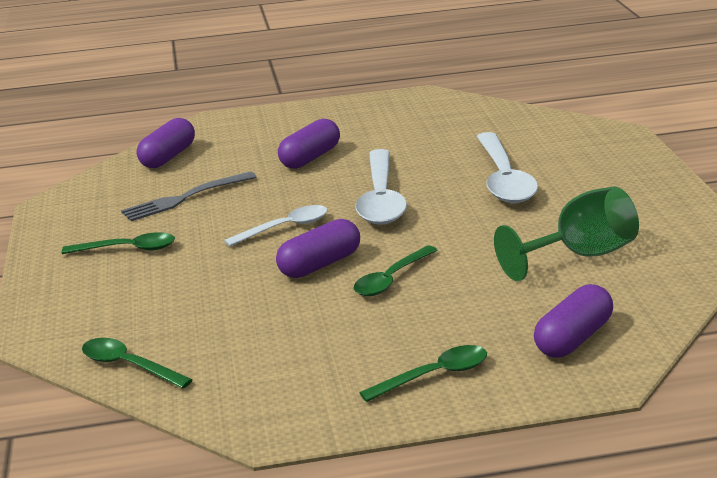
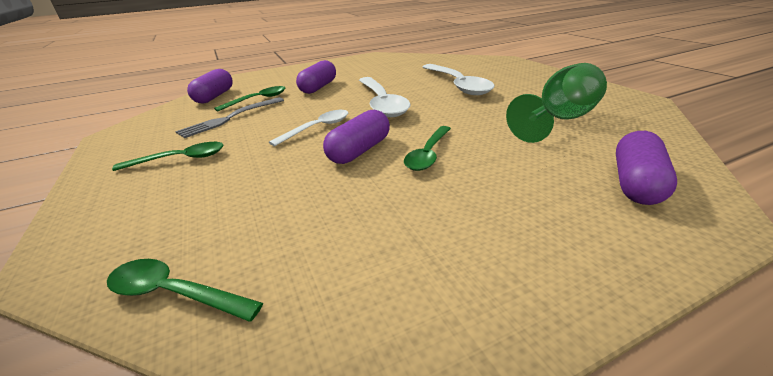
camera: 15 degrees left, 5 degrees up
green spoon [359,345,487,402] -> green spoon moved to [214,86,285,112]

